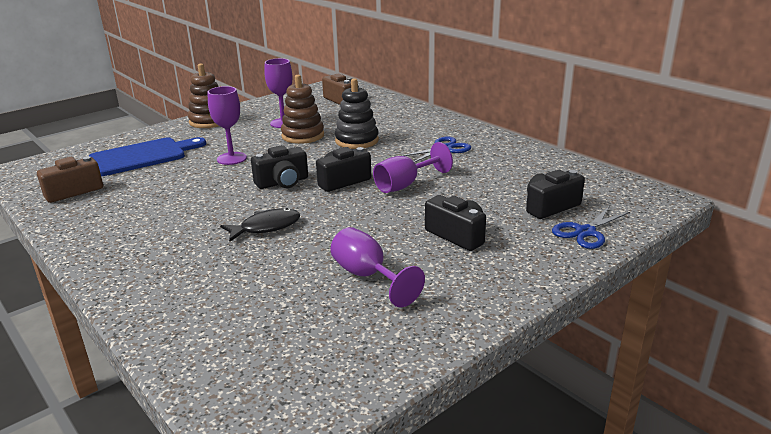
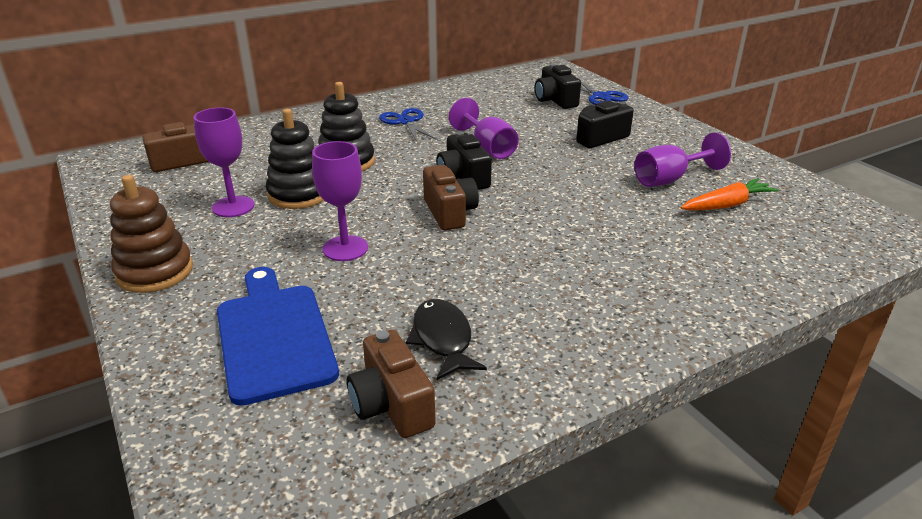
camera: 80 degrees left, 5 degrees up
black fish [220,208,300,242] -> black fish moved to [406,299,487,381]
black camera [251,145,308,189] -> brown camera [423,165,479,230]
brown stacking toy [281,75,324,144] -> black stacking toy [266,109,324,209]
none -> orange carrot [681,178,779,211]

